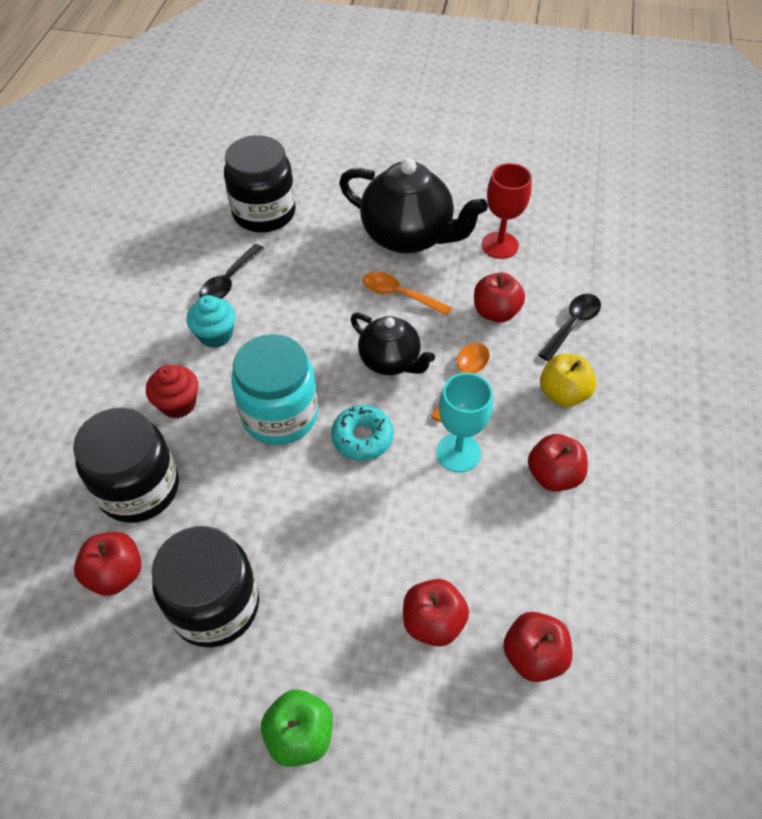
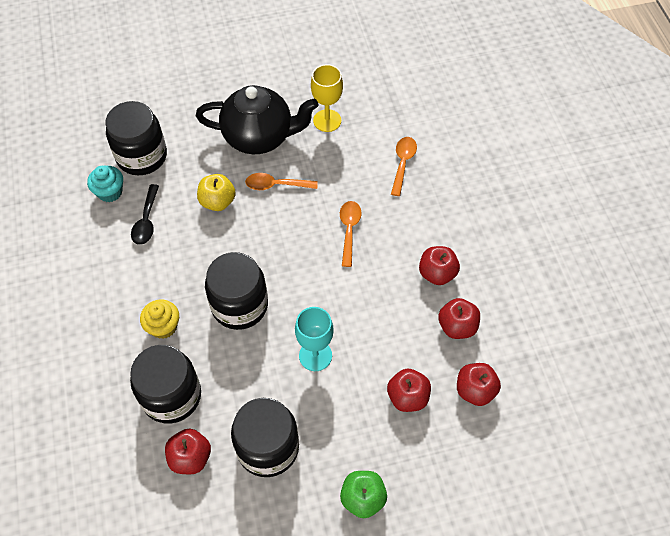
camera: 25 degrees left, 5 degrees up
red cupcake [146,365,198,419] -> yellow cupcake [140,299,179,339]
turquoise cupcake [187,295,236,348] -> turquoise cupcake moved to [87,166,123,202]
turquoise jar [231,334,318,445] -> black jar [205,252,268,330]
turquoise donut [331,405,394,461] -> none
black teapot [350,313,435,375] -> none
turquoise goblet [436,373,493,472] -> turquoise goblet moved to [295,307,334,371]
red apple [474,273,525,323] -> red apple moved to [438,298,480,339]
red goblet [481,163,532,259] -> yellow goblet [311,64,343,132]
black spoon [538,294,601,361] -> orange spoon [391,137,417,196]
yellow apple [540,354,597,407] -> yellow apple moved to [197,174,236,211]

